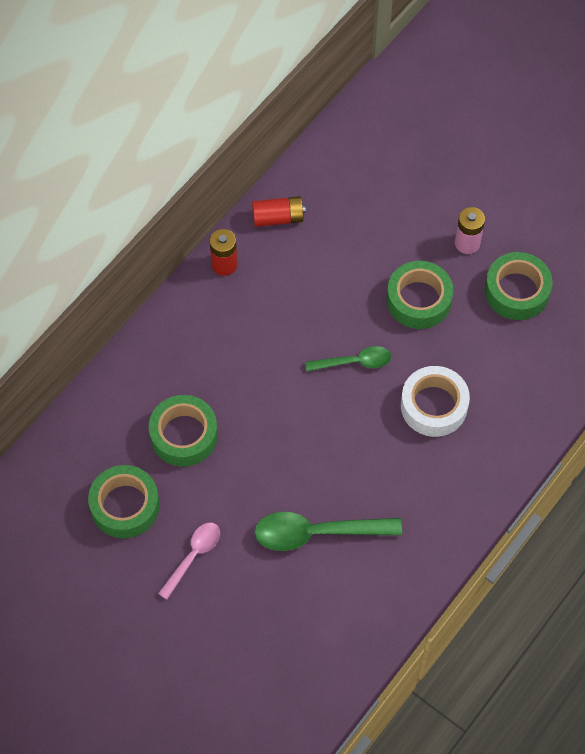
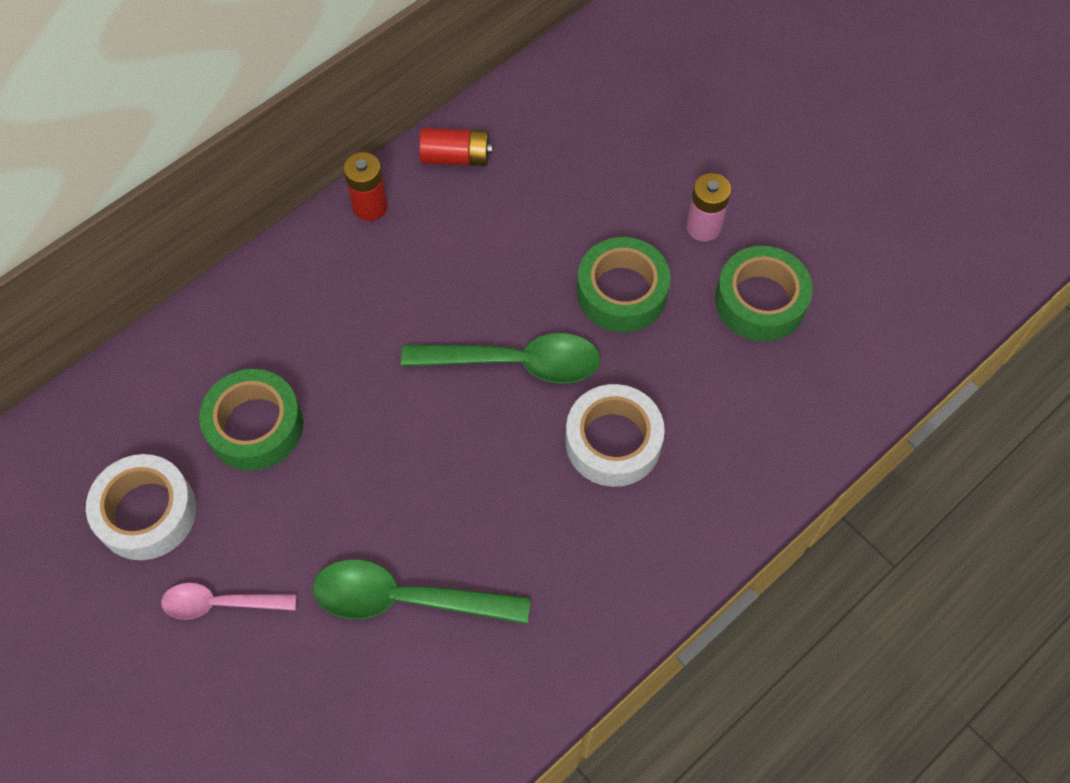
camera: 10 degrees right, 0 degrees up
green tape [88,465,160,539] -> white tape [86,454,196,560]
pink spoon [158,523,220,600] -> pink spoon turned 135 degrees counterclockwise [161,583,297,620]
green spoon [305,346,391,371] -> green spoon [401,333,601,383], size x1.63

